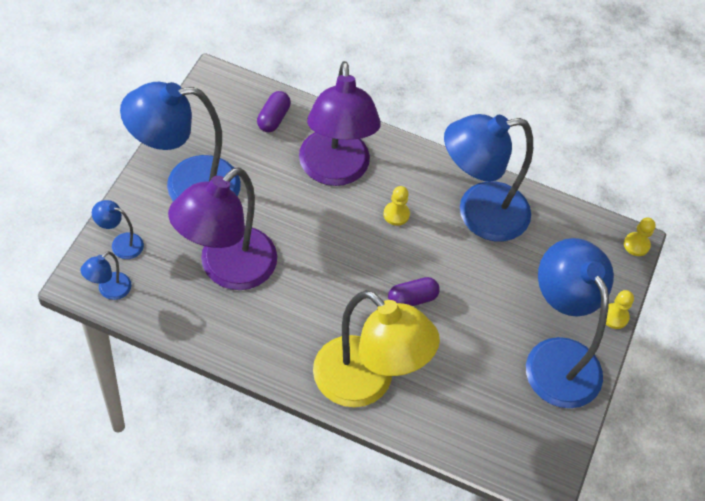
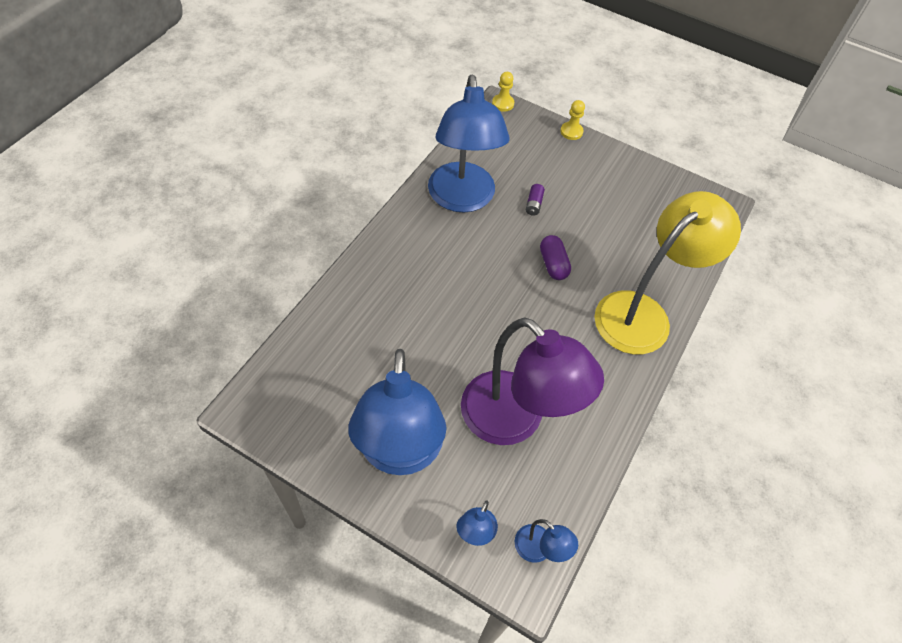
camera: 80 degrees left, 0 degrees up
purple capsule [257,91,291,132] -> none
purple lamp [299,61,381,186] -> none
yellow pawn [383,186,410,226] -> none
blue lamp [526,238,614,408] -> none
none -> purple battery [526,184,545,216]

